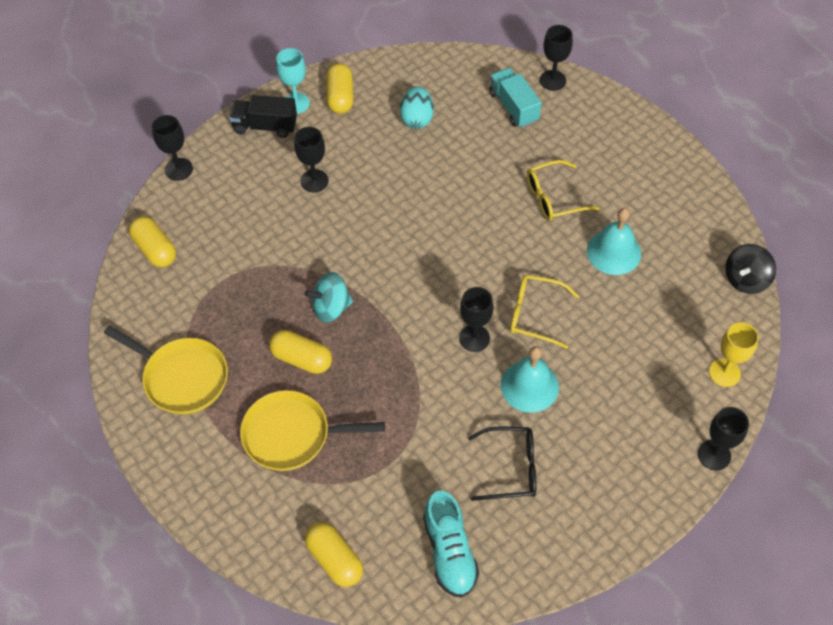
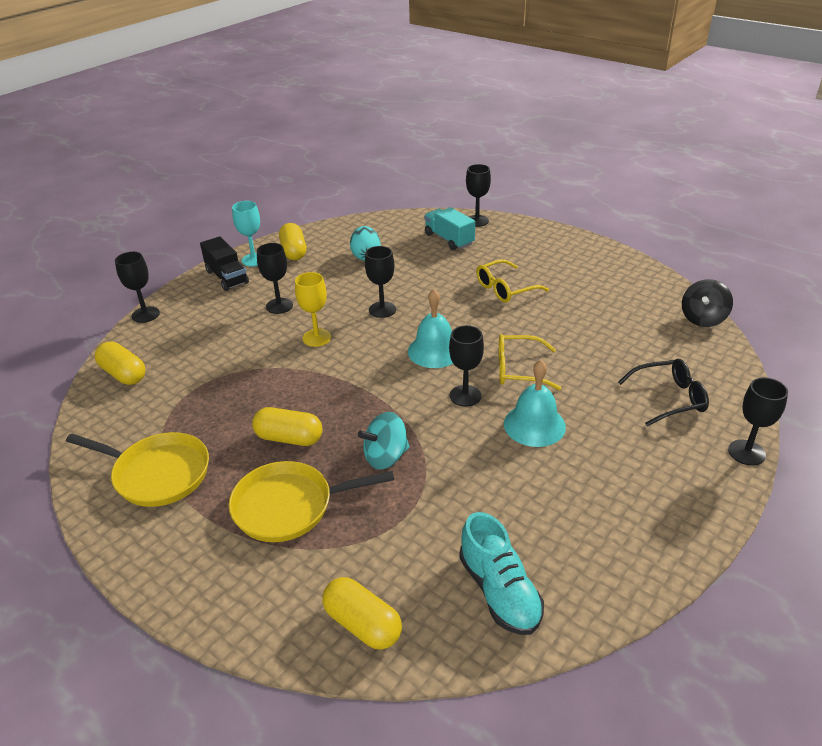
camera: 10 degrees left, 20 degrees down
black truck [229,95,297,138] -> black truck turned 120 degrees counterclockwise [200,236,249,291]
turquoise spinning top [305,272,353,323] -> turquoise spinning top moved to [358,412,410,470]
black glasses [468,426,536,501] -> black glasses moved to [618,359,709,426]
turquoise bell [587,208,641,275] -> turquoise bell moved to [408,289,453,368]
yellow goblet [709,322,759,387] -> yellow goblet moved to [295,272,331,347]
none -> black goblet [365,246,396,318]

